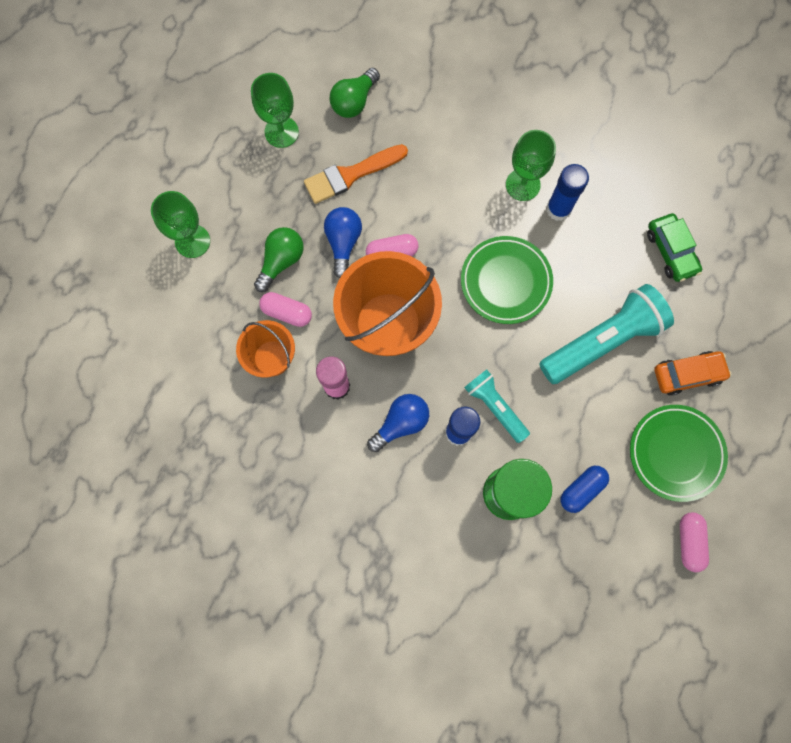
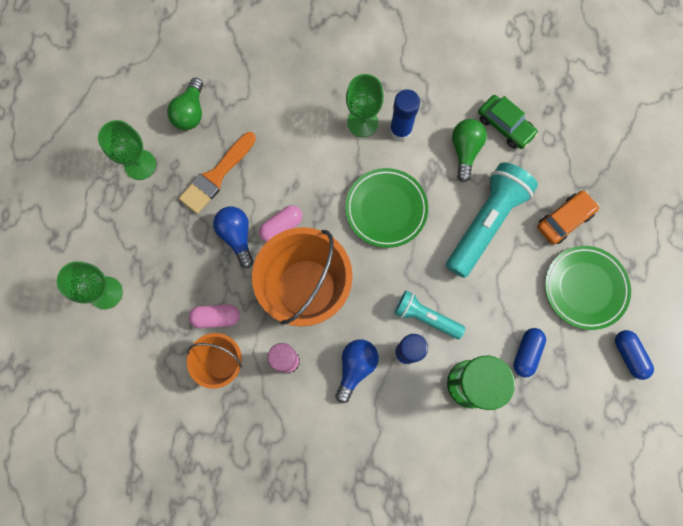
camera: 25 degrees left, 0 degrees up
green light bulb [254,227,304,292] -> green light bulb moved to [452,119,487,182]
pink capsule [680,512,709,572] -> blue capsule [615,330,654,380]

